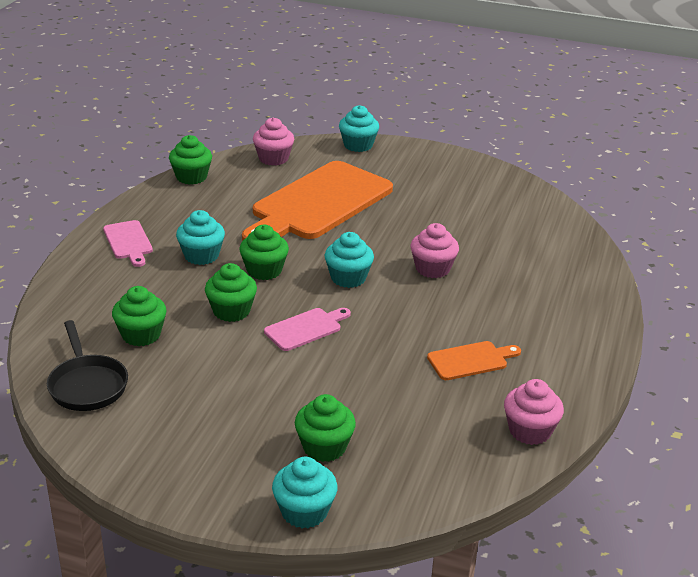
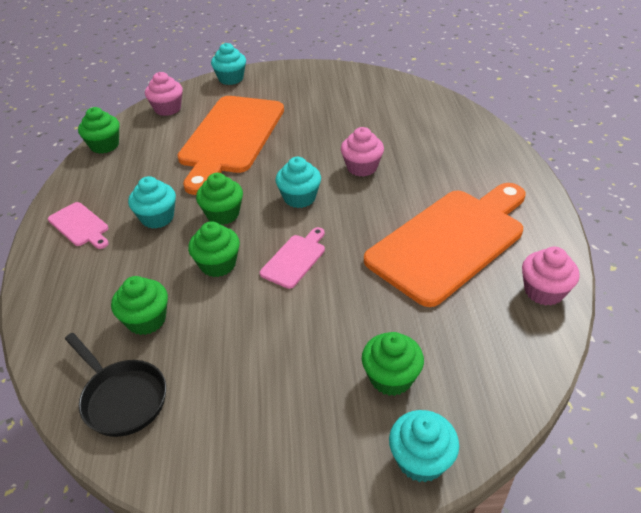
camera: 20 degrees left, 10 degrees up
orange cutting board [427,341,521,380] -> orange cutting board [364,183,525,307], size x2.33

